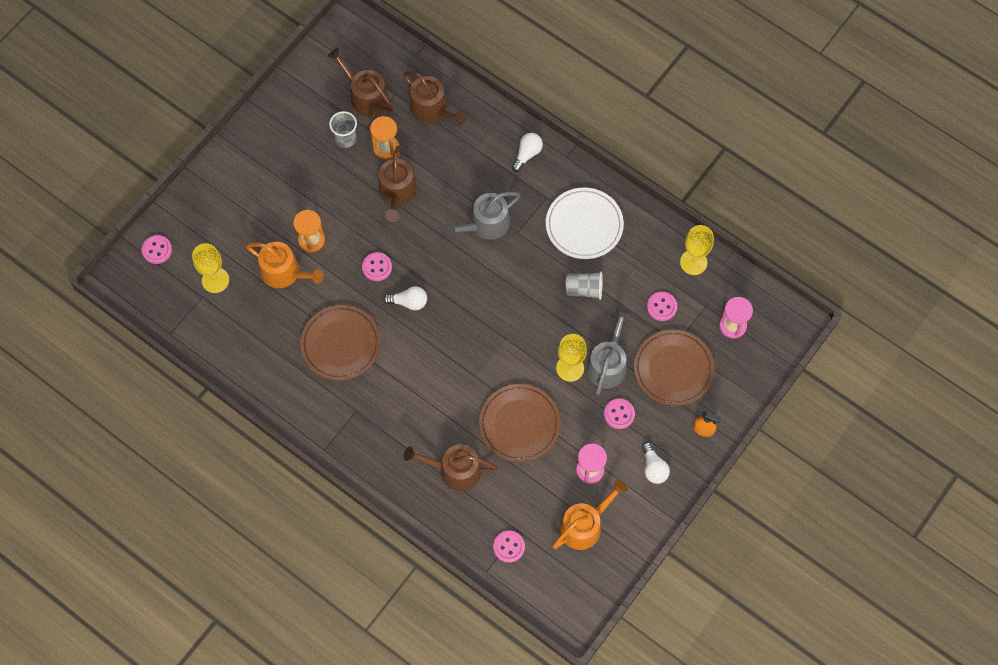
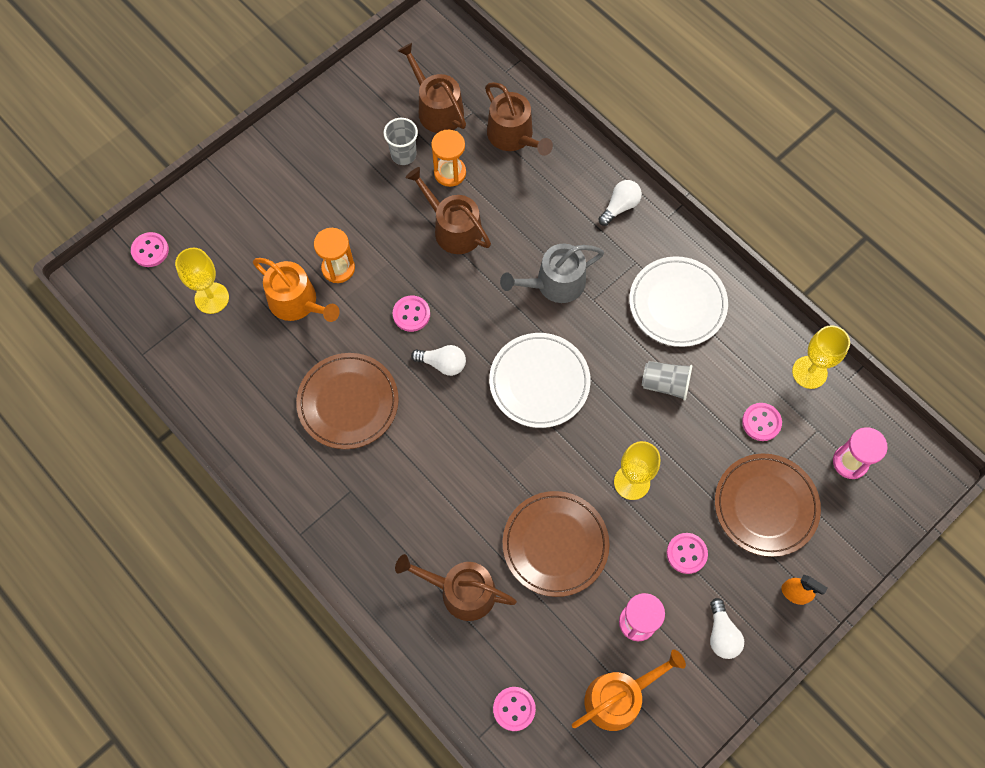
camera: 10 degrees right, 0 degrees up
brown watering can [379,146,417,222] -> brown watering can turned 120 degrees clockwise [406,167,491,254]
grey watering can [586,308,630,395] -> none
none -> white plate [489,333,591,428]

